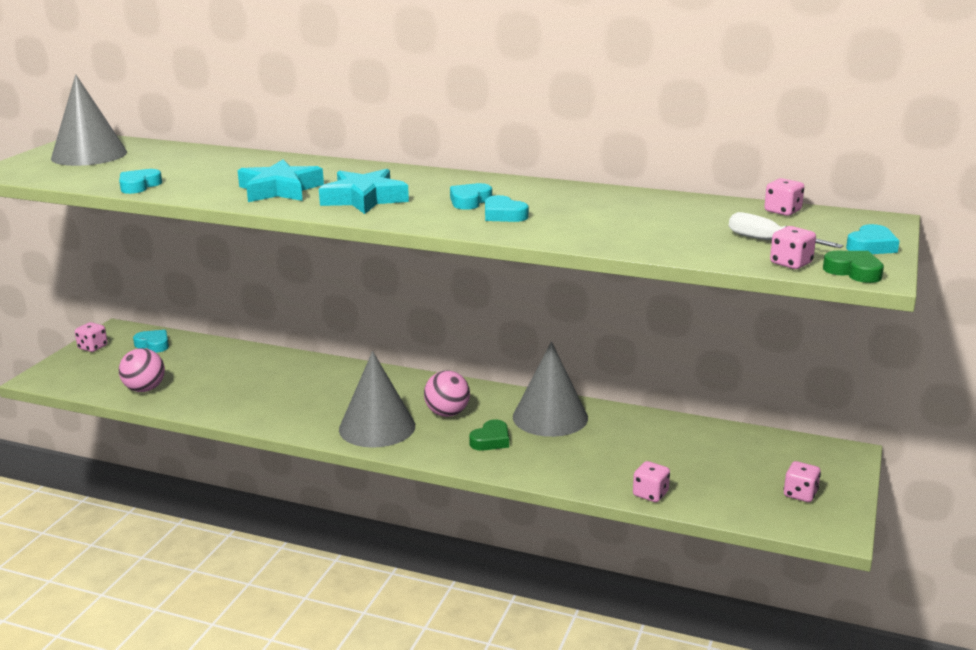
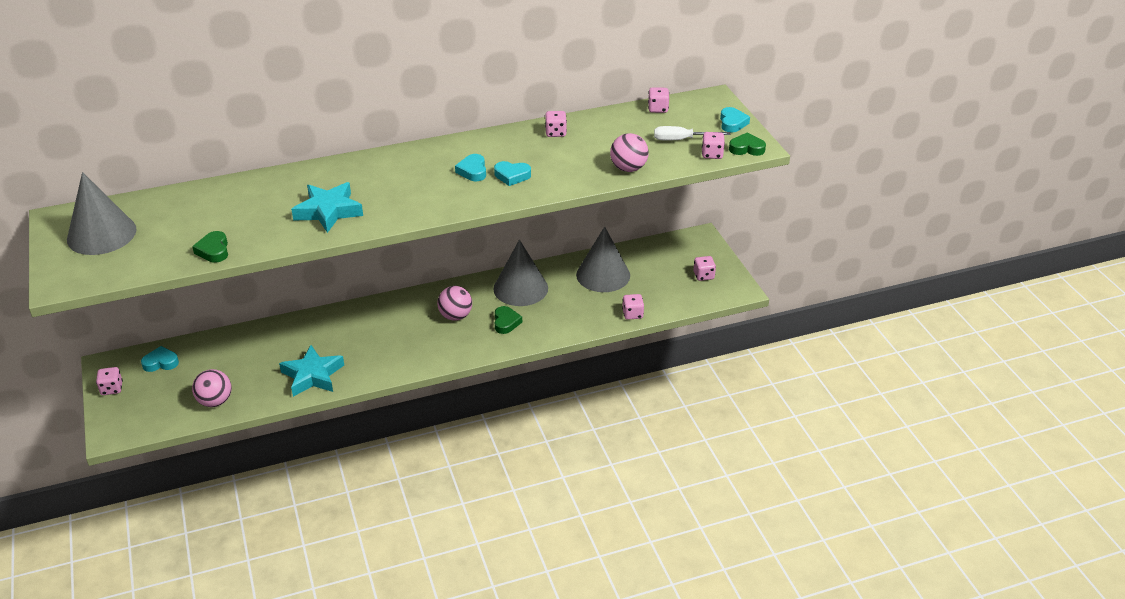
camera: 40 degrees left, 15 degrees up
turquoise heart [119,169,162,194] -> green heart [192,231,228,263]
turquoise star [319,169,409,214] -> turquoise star moved to [279,345,344,397]
grey cone [339,351,415,448] -> grey cone moved to [576,226,630,292]
none -> pink dice [545,111,567,137]
none -> pink ball [610,133,649,172]

